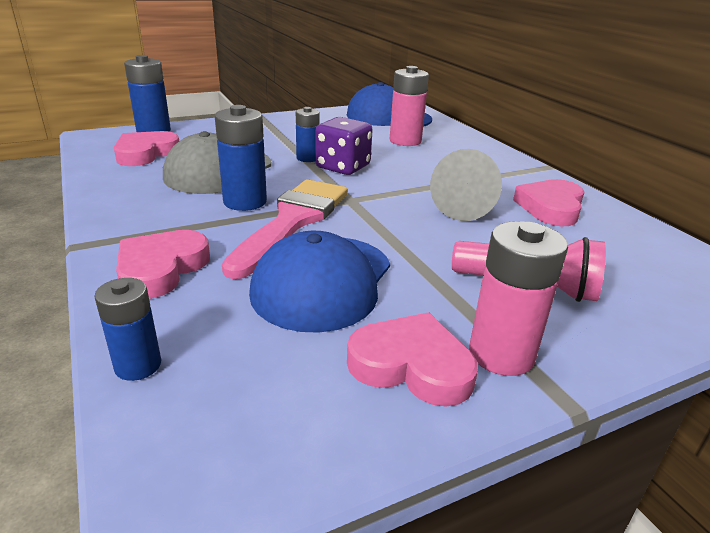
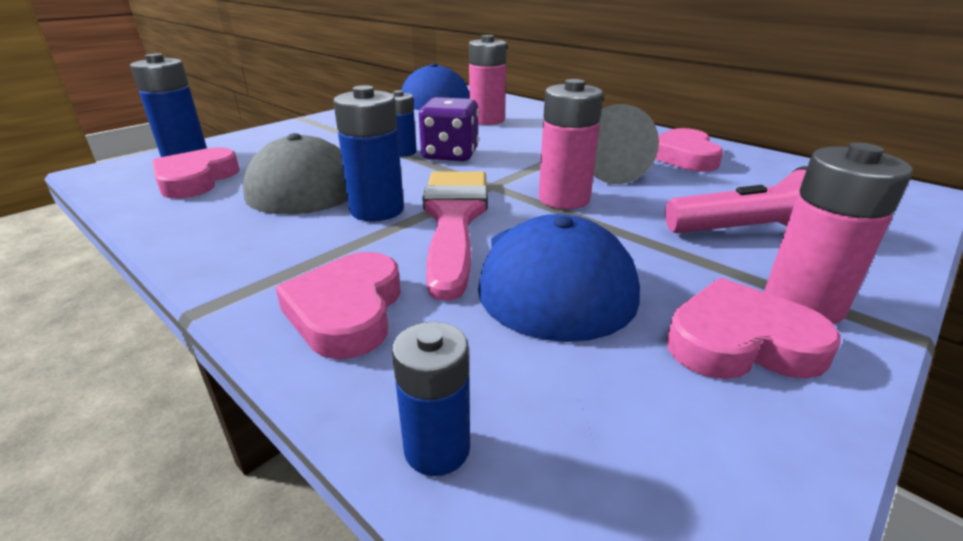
camera: 20 degrees left, 0 degrees up
none -> pink battery [539,79,603,209]

